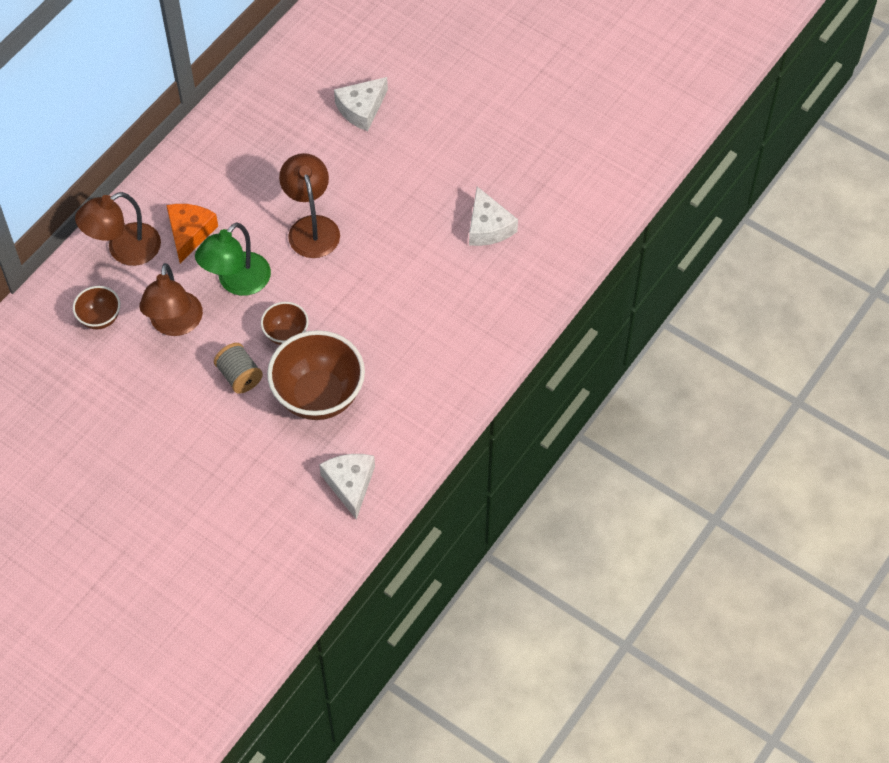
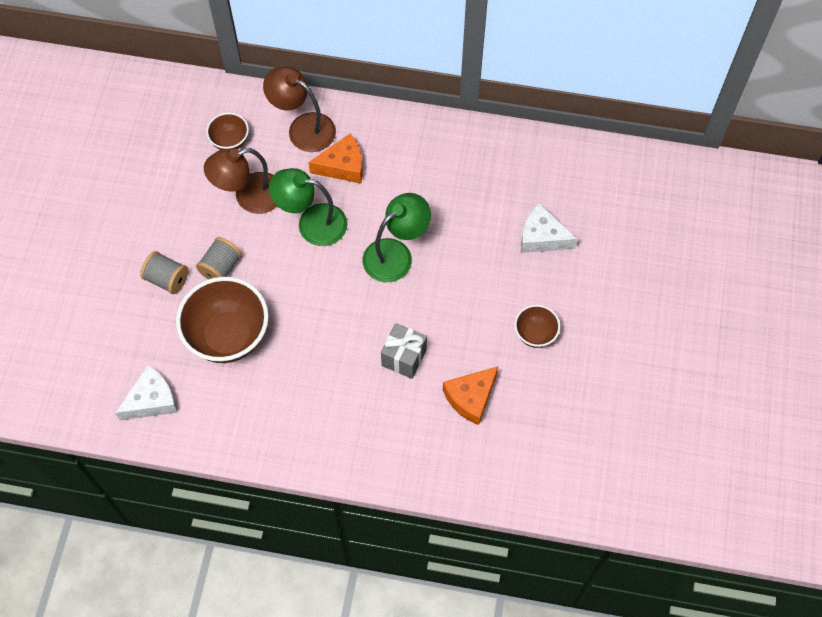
camera: 65 degrees right, 5 degrees up
brown bowl [261,302,309,345] -> brown bowl moved to [514,305,560,348]
brown lamp [279,153,340,258] -> green lamp [363,193,431,282]
white cheese [469,187,518,246] -> orange cheese [443,366,498,425]
none -> grey spool [140,251,188,294]
none -> grey gift [381,323,427,379]

